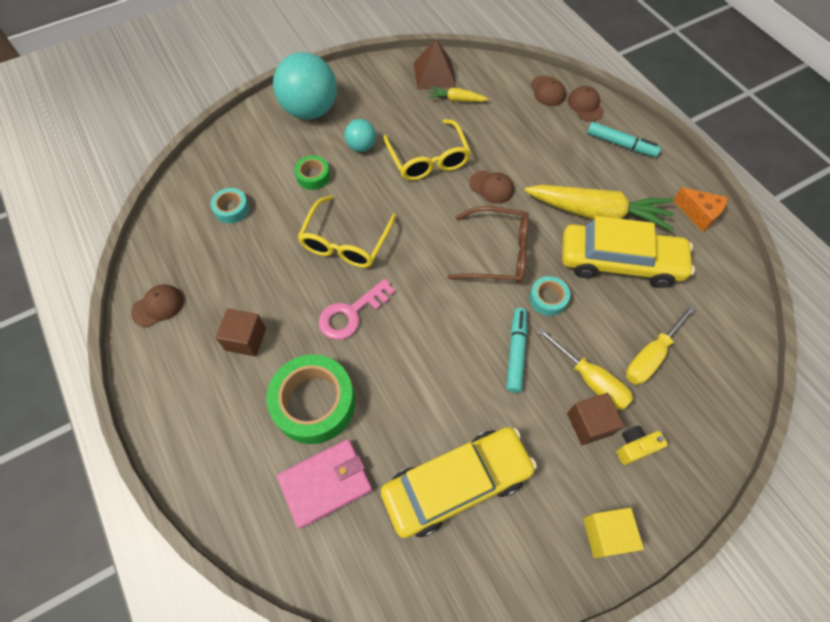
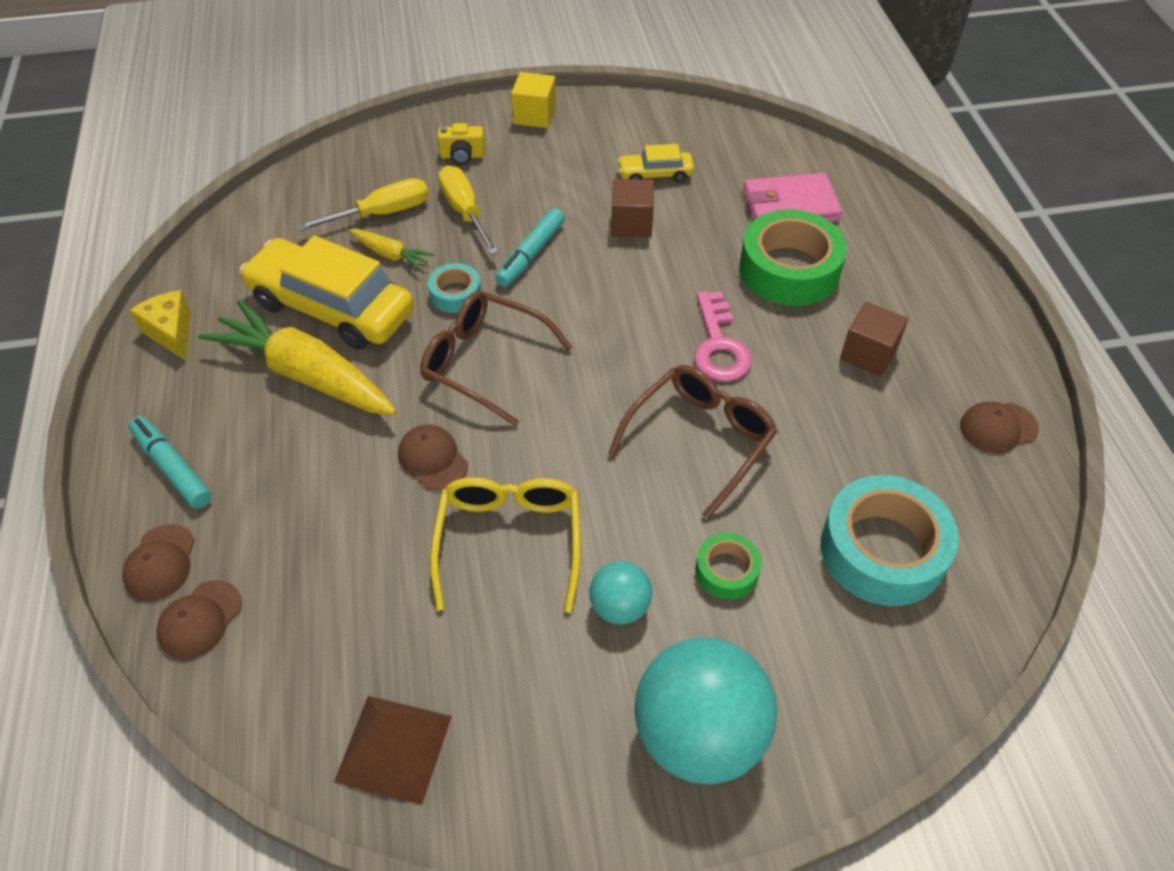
camera: 160 degrees left, 10 degrees down
turquoise tape [211,188,249,224] -> turquoise tape [821,475,959,606], size x1.99
yellow glasses [298,195,396,268] -> brown glasses [608,365,778,519]
pink key [318,279,395,340] -> pink key turned 105 degrees clockwise [694,291,752,381]
yellow car [381,427,537,538] -> yellow car [617,144,694,183], size x0.48
yellow carrot [428,86,488,102] -> yellow carrot moved to [349,229,435,271]
brown cap [531,75,566,106] -> brown cap turned 150 degrees counterclockwise [156,580,242,660]
brown cube [567,393,624,445] -> brown cube moved to [611,179,654,237]
orange cheese [674,187,728,232] -> yellow cheese [130,290,191,361]

